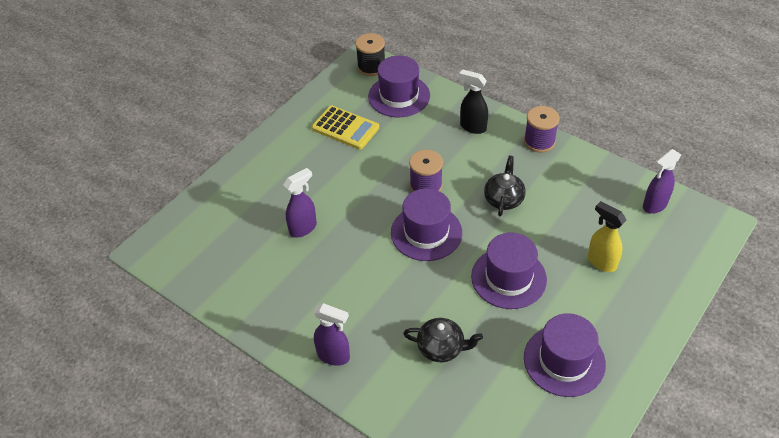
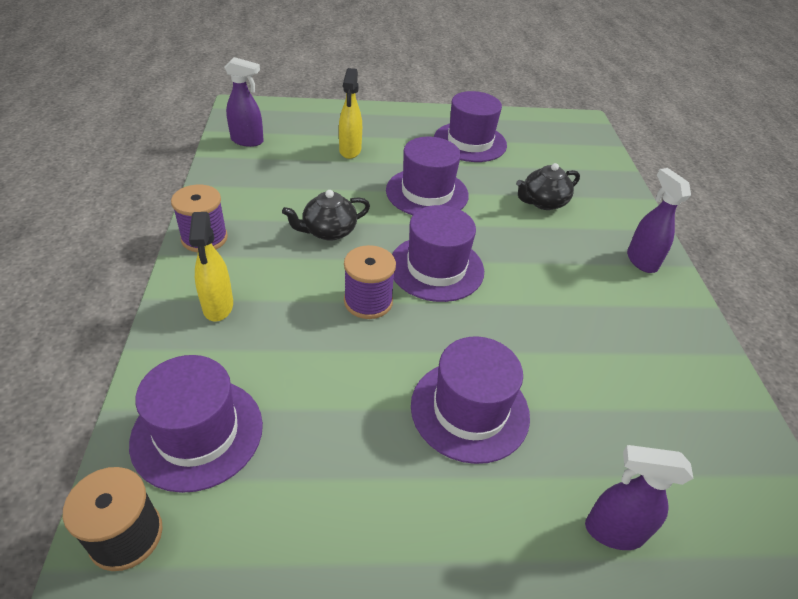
camera: 135 degrees left, 5 degrees down
purple spray bottle [283,168,317,237] -> purple spray bottle moved to [585,445,694,550]
yellow calculator [312,106,379,150] -> none
black teapot [403,318,483,362] -> black teapot turned 90 degrees counterclockwise [516,163,580,210]
black spray bottle [459,69,488,134] -> yellow spray bottle [189,212,233,322]
none -> purple hat [411,336,530,464]

